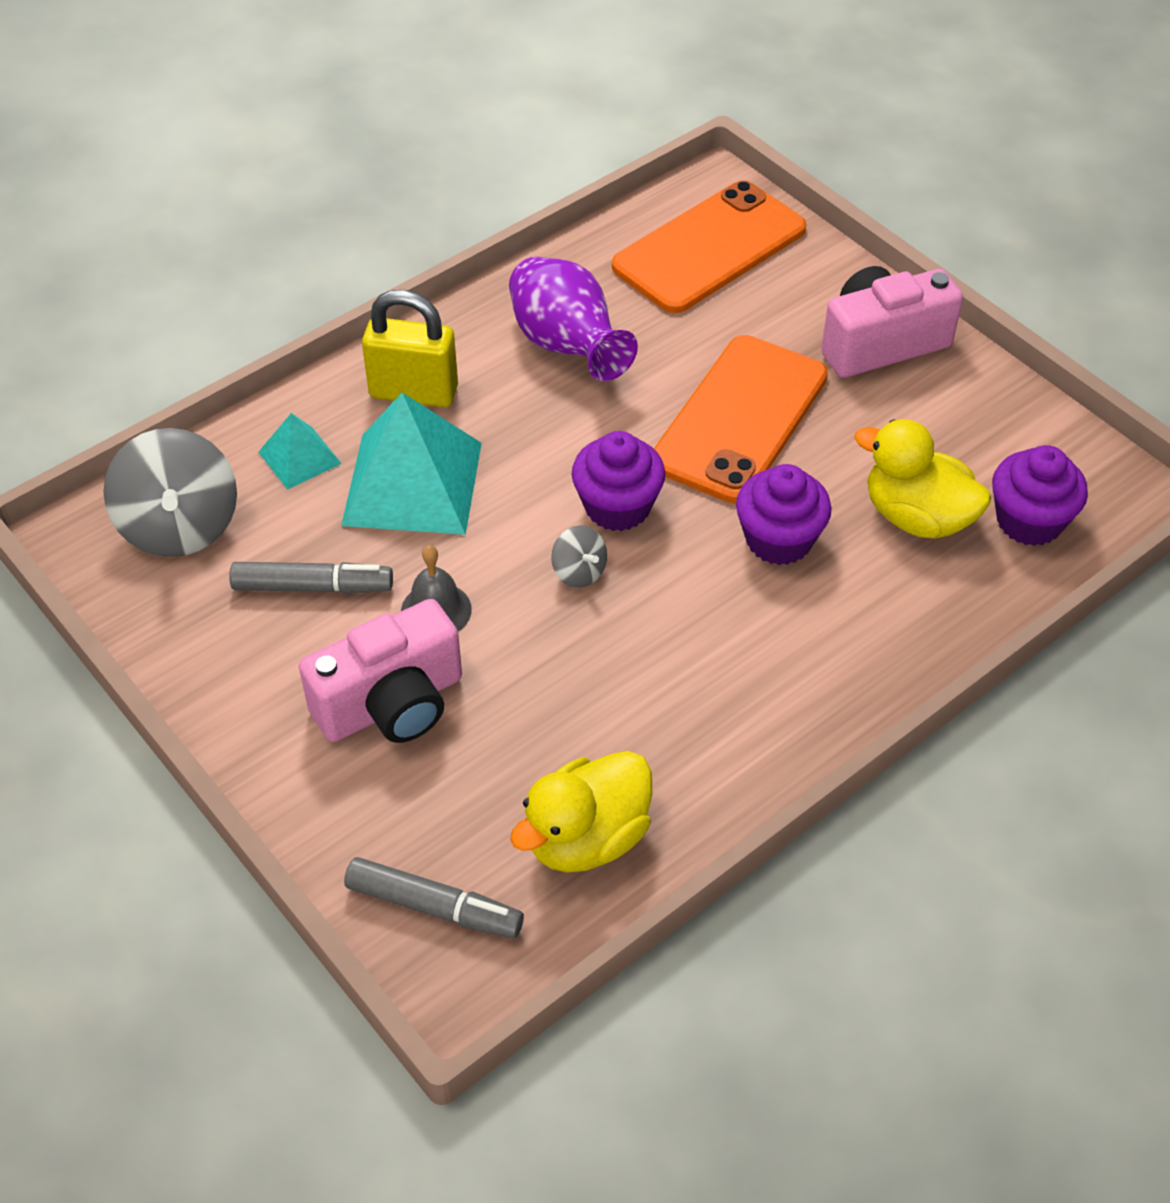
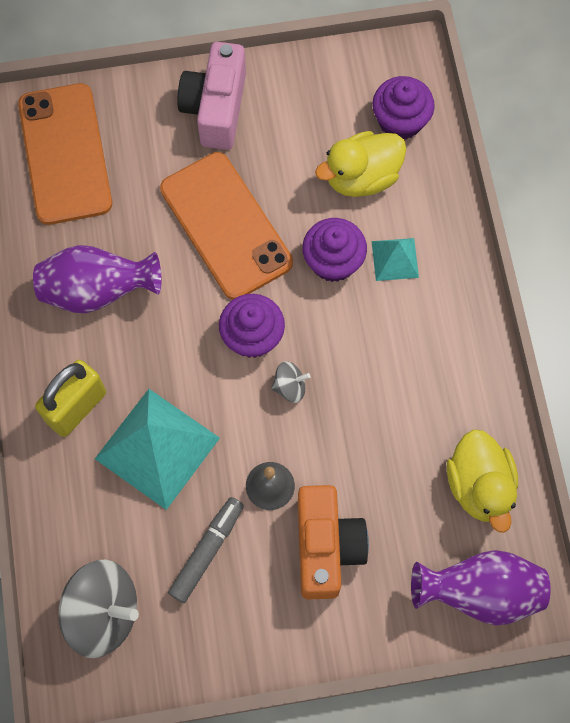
camera: 60 degrees left, 20 degrees up
turquoise pyramid [258,413,342,490] -> turquoise pyramid moved to [372,238,419,281]
pink camera [299,599,462,743] -> orange camera [298,485,369,599]
grey marker [344,857,524,939] -> purple vase [411,550,551,626]

